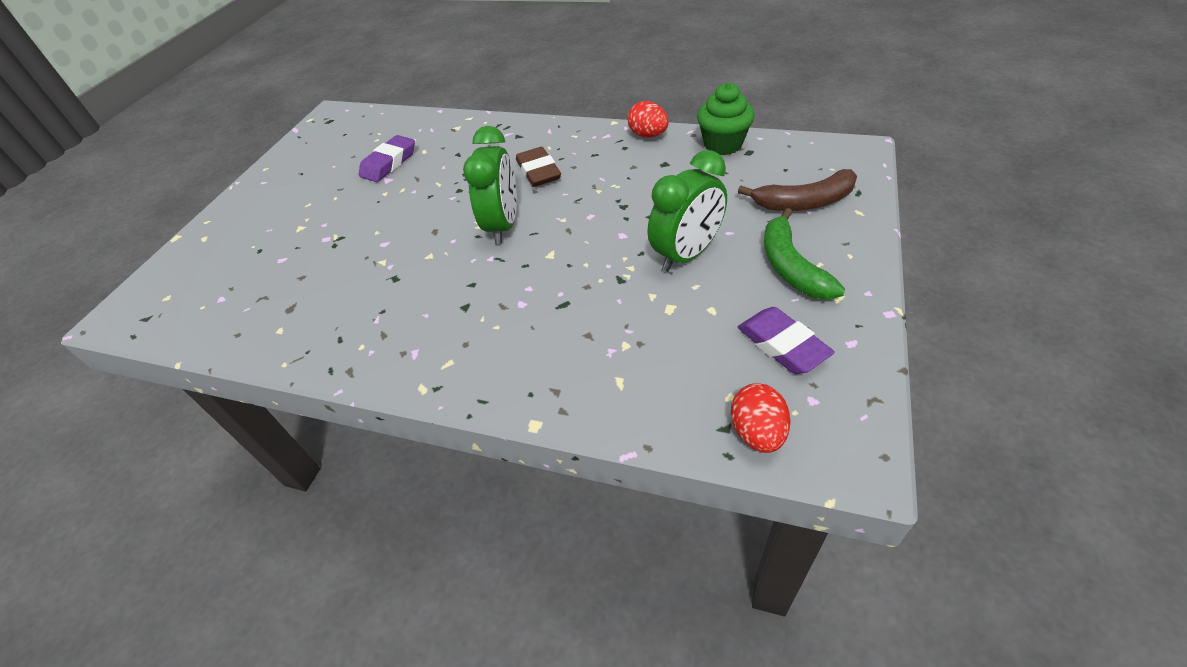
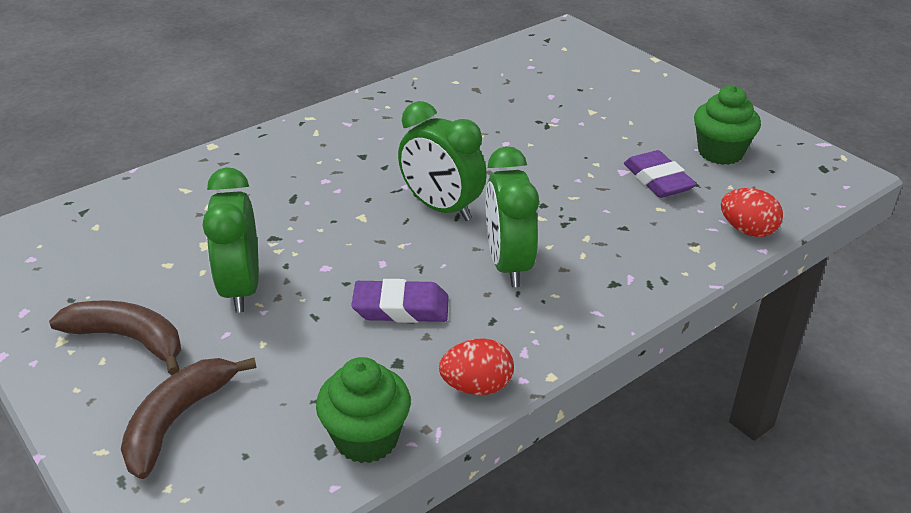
camera: 120 degrees right, 10 degrees down
brown eraser [516,147,561,187] -> green clock [486,146,539,287]
red egg [731,383,790,453] -> red egg moved to [721,188,783,237]
purple eraser [738,307,835,374] -> purple eraser moved to [351,279,449,323]
green banana [764,208,845,300] -> brown banana [49,301,181,375]
none -> green cupcake [694,85,761,165]

